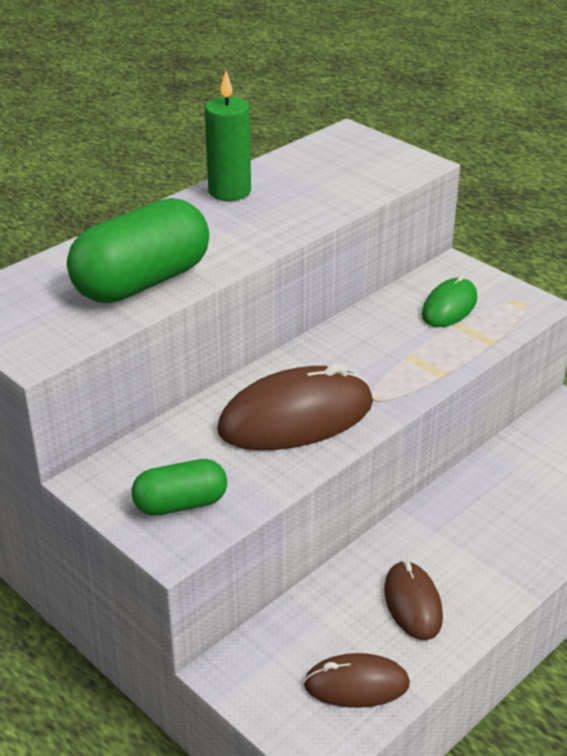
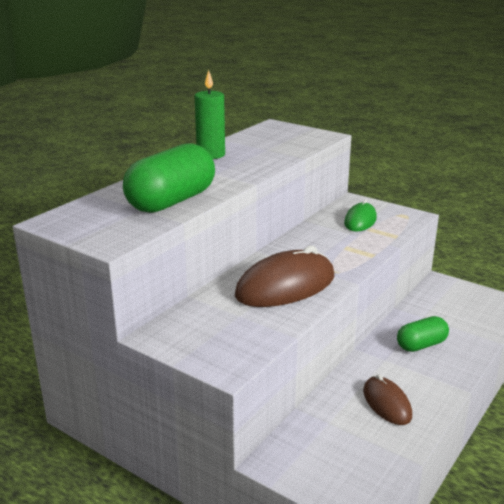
camera: 10 degrees left, 10 degrees down
green capsule [131,459,227,516] -> green capsule moved to [397,316,449,352]
brown mouse [304,653,410,708] -> none

